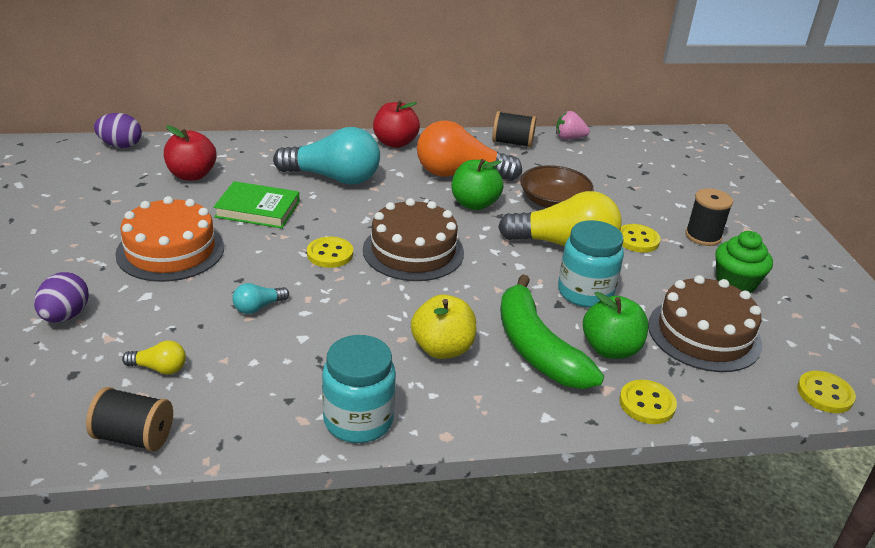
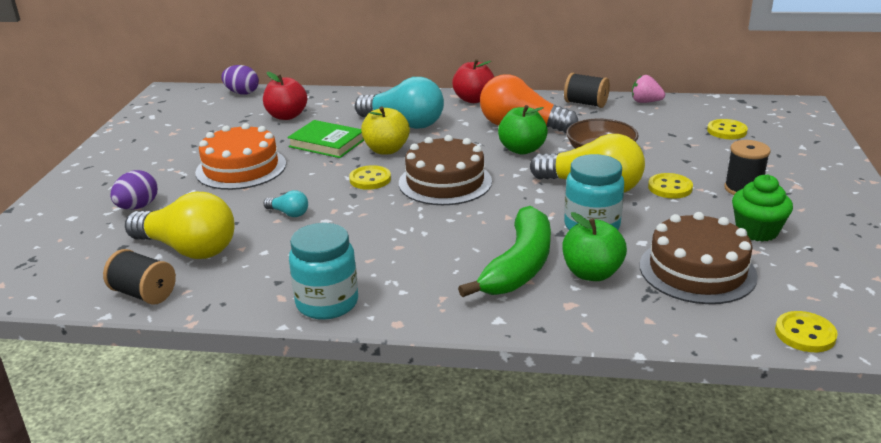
camera: 20 degrees right, 5 degrees down
yellow light bulb [122,341,186,375] -> yellow light bulb [125,192,235,259], size x2.31
turquoise light bulb [232,283,289,314] -> turquoise light bulb turned 135 degrees counterclockwise [264,190,308,217]
yellow apple [411,294,476,359] -> yellow apple moved to [361,106,410,155]
green banana [500,274,604,389] -> green banana turned 150 degrees counterclockwise [458,206,551,297]
yellow button [619,380,677,424] -> yellow button moved to [707,119,748,139]

